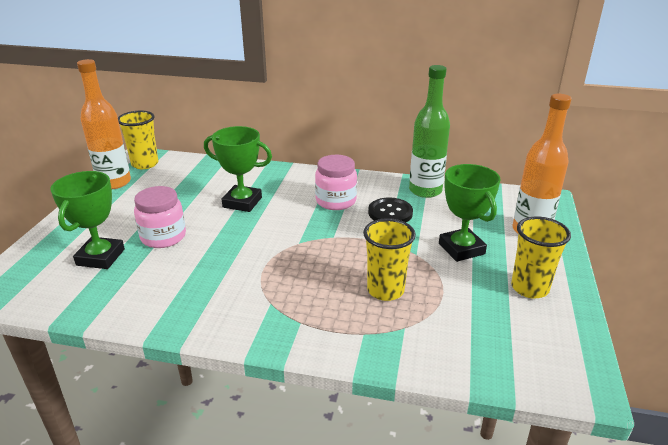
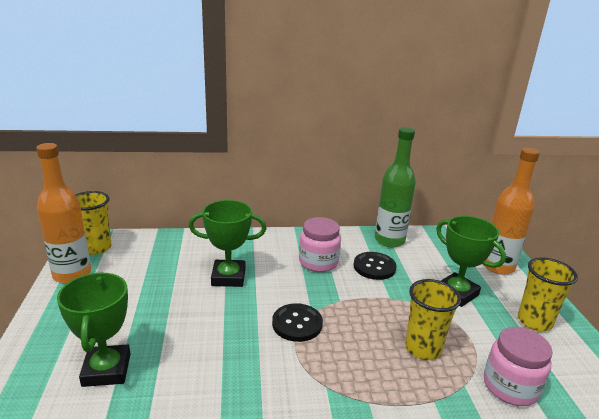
camera: 20 degrees left, 5 degrees down
pink jar [134,186,186,248] -> pink jar moved to [484,327,553,406]
none -> black button [272,303,323,342]

